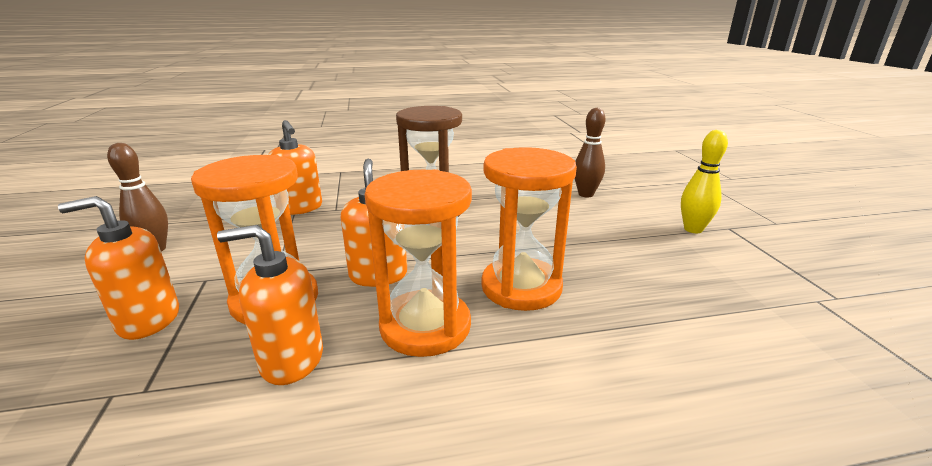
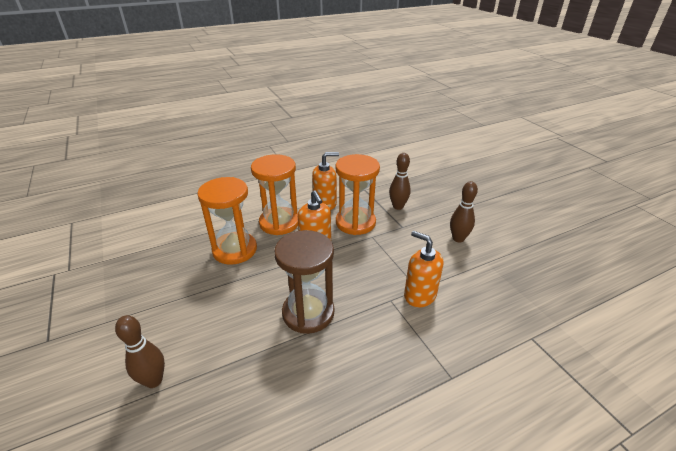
camera: 165 degrees right, 10 degrees up
orange soap dispenser [58,196,179,340] -> brown bowling pin [389,153,411,210]
yellow bowling pin [681,130,728,233] -> none

